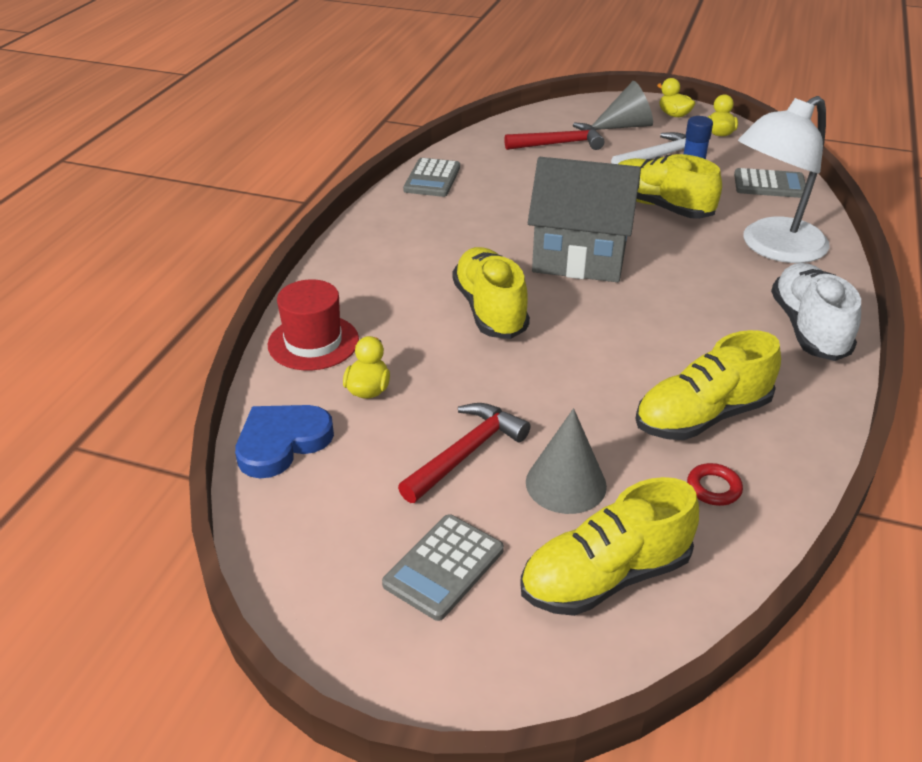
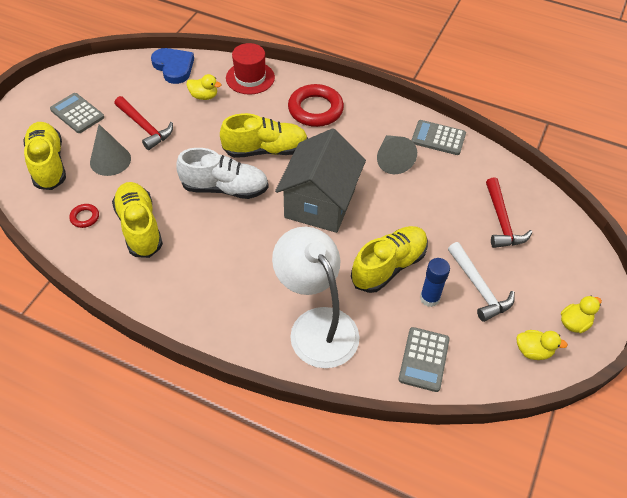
camera: 95 degrees right, 15 degrees up
grey cone [592,81,653,130] -> grey cone moved to [377,135,417,174]
white shoe [771,263,861,361] -> white shoe moved to [176,148,269,199]
none -> red ring [288,84,344,127]

